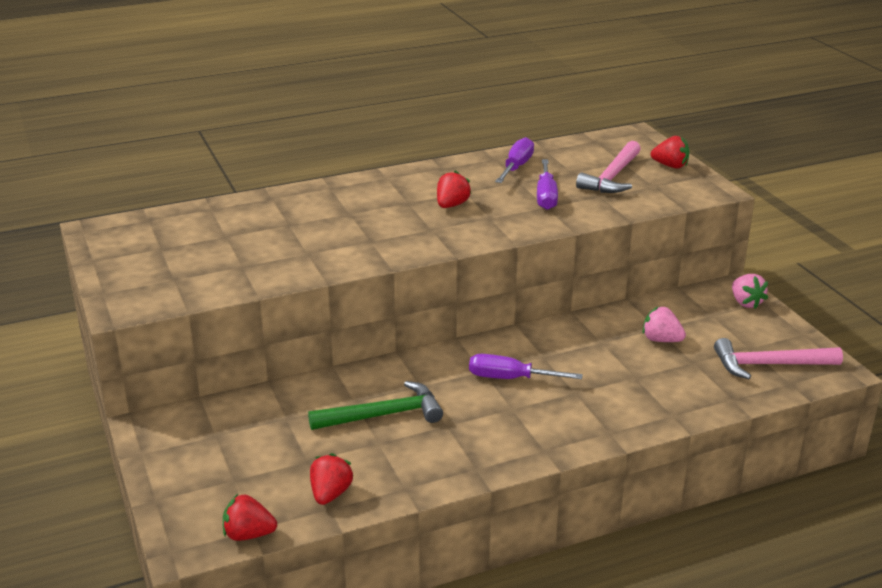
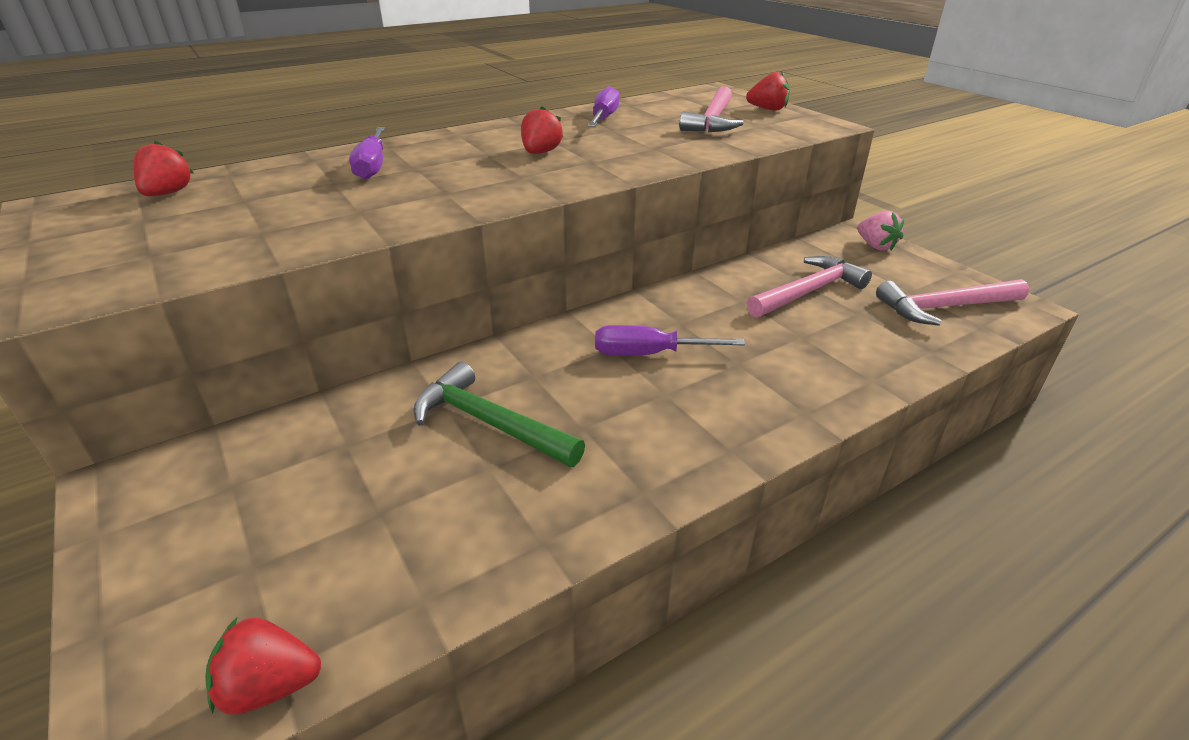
camera: 10 degrees left, 5 degrees up
green hammer [308,381,443,430] -> green hammer turned 120 degrees counterclockwise [413,362,585,467]
red strawberry [310,453,353,505] -> red strawberry moved to [133,141,194,196]
purple screwdriver [537,159,558,210] -> purple screwdriver moved to [349,127,385,180]
pink strawberry [643,306,686,342] -> pink hammer [747,256,872,317]

